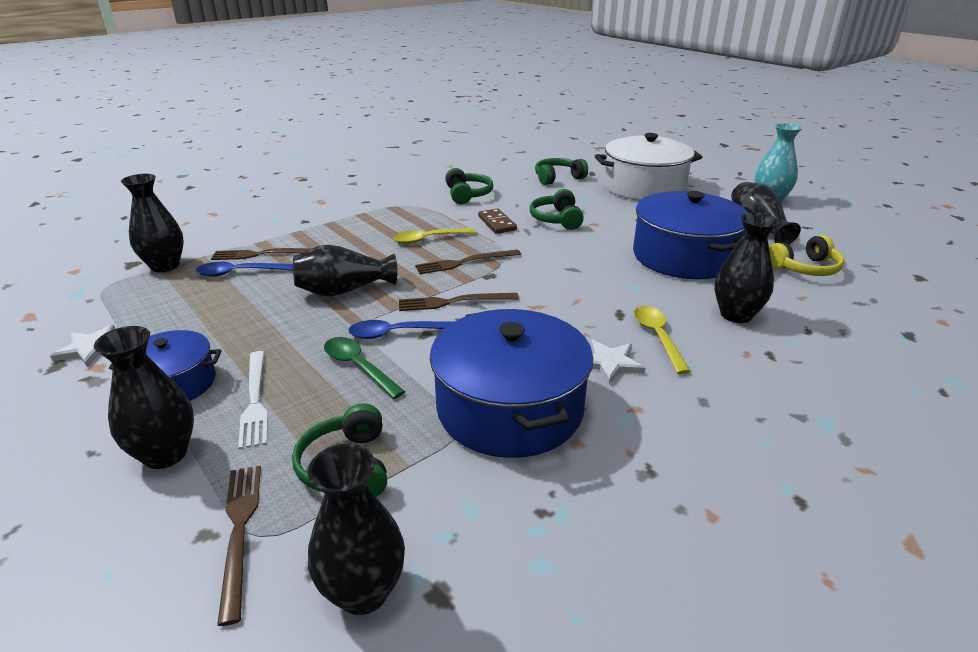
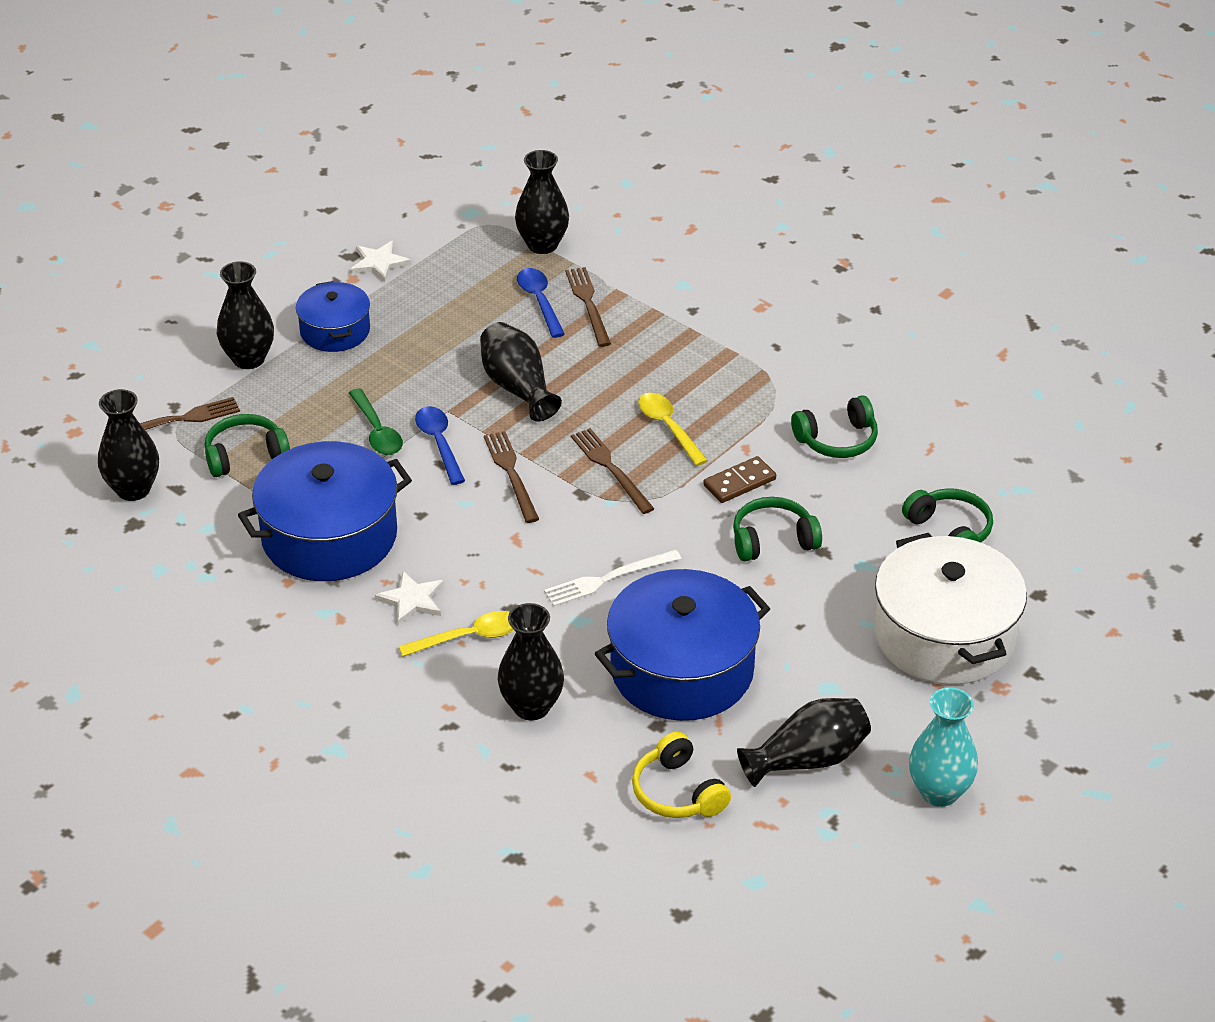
camera: 80 degrees right, 10 degrees up
white fork [238,351,268,449] -> white fork moved to [544,550,682,607]
green spoon [324,337,405,399] -> green spoon turned 120 degrees clockwise [349,388,403,455]

